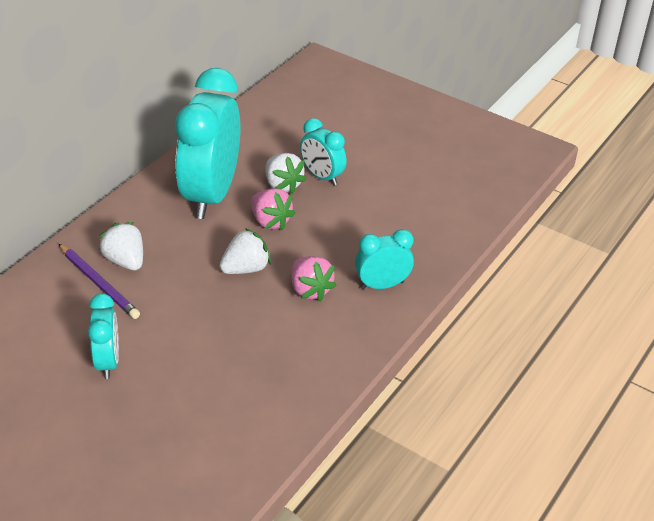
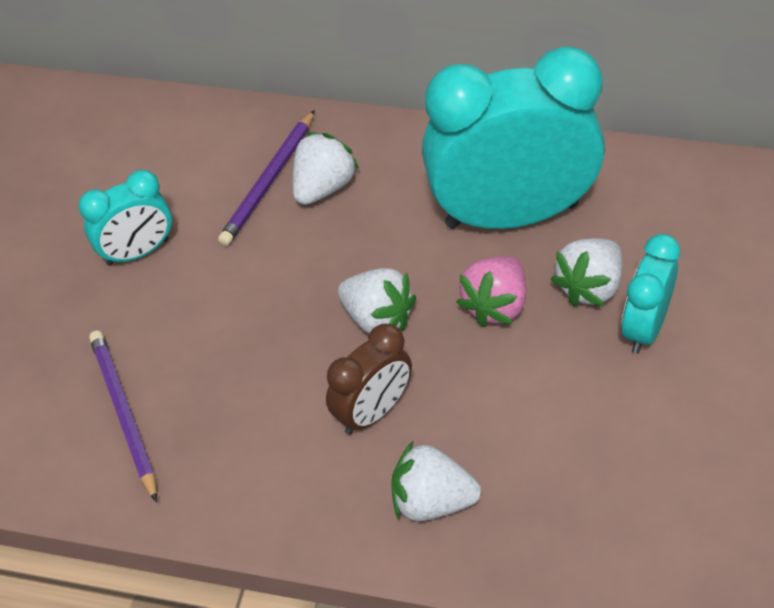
camera: 75 degrees right, 10 degrees up
pink strawberry [291,256,337,302] -> brown clock [326,324,412,435]
turquoise clock [355,229,414,290] -> white strawberry [391,441,481,521]
none -> purple pencil [89,330,157,503]

